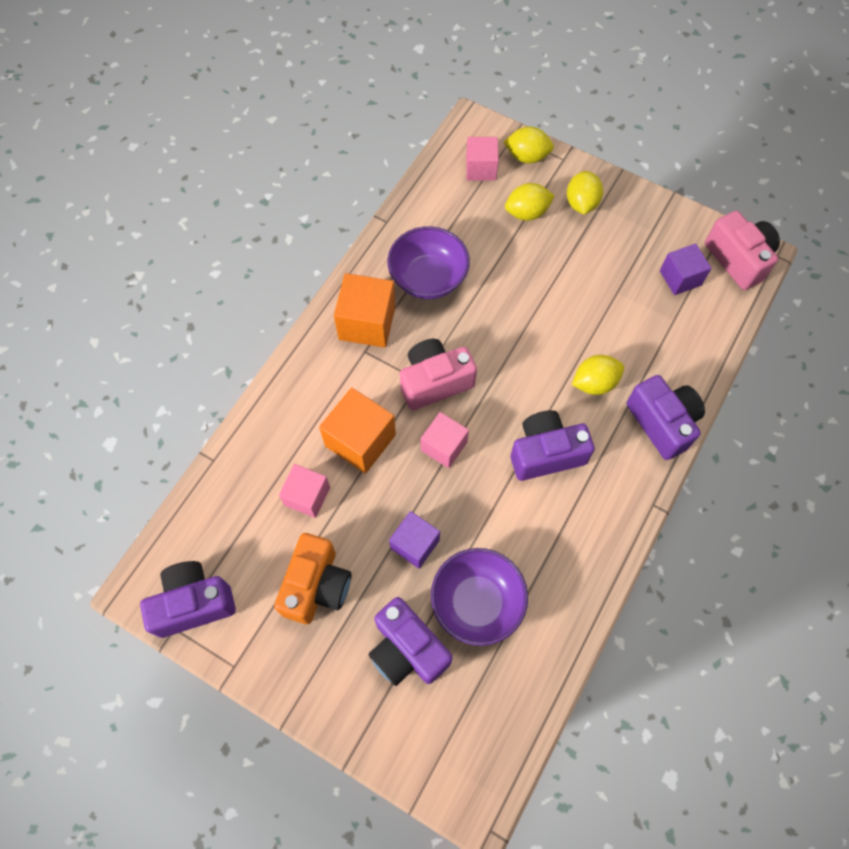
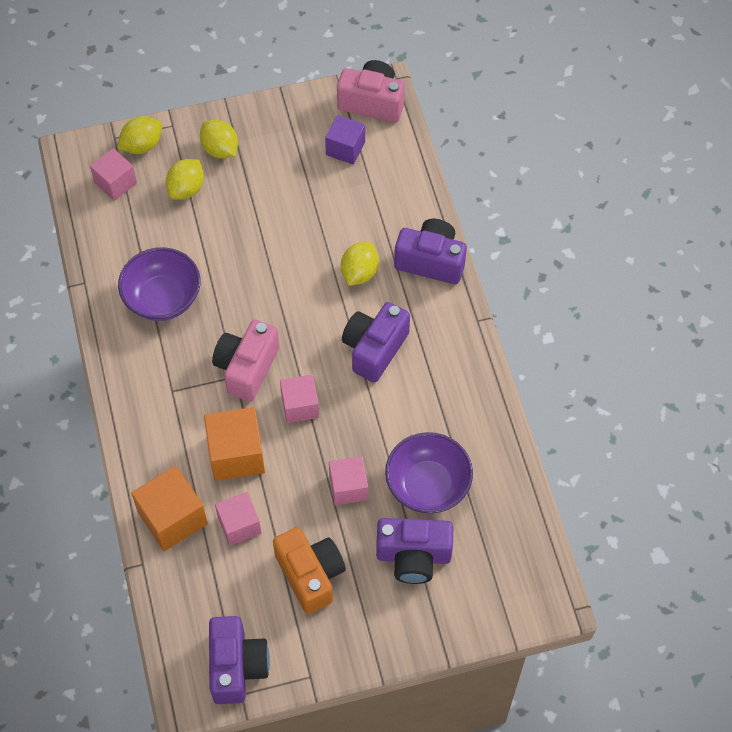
camera: 45 degrees left, 5 degrees down
purple camera [140,561,236,638] -> purple camera turned 150 degrees clockwise [209,616,270,704]
orange cube [334,273,395,348] -> orange cube moved to [131,466,208,551]
purple cube [389,511,440,569] -> pink cube [329,456,368,505]

